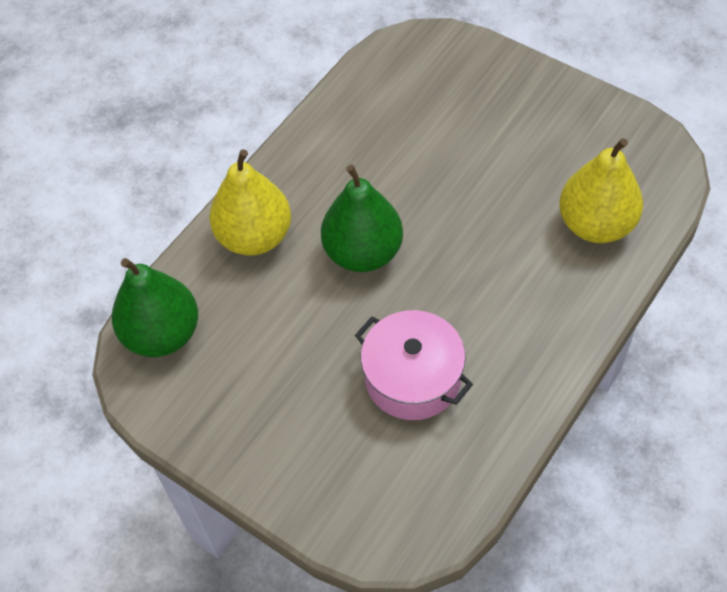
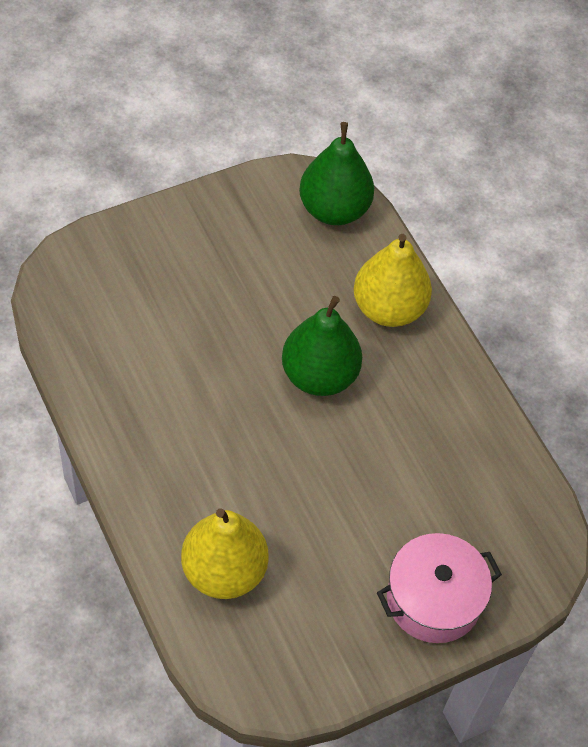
camera: 110 degrees right, 0 degrees up
pink pot [355,310,473,420] -> pink pot moved to [377,533,502,643]

